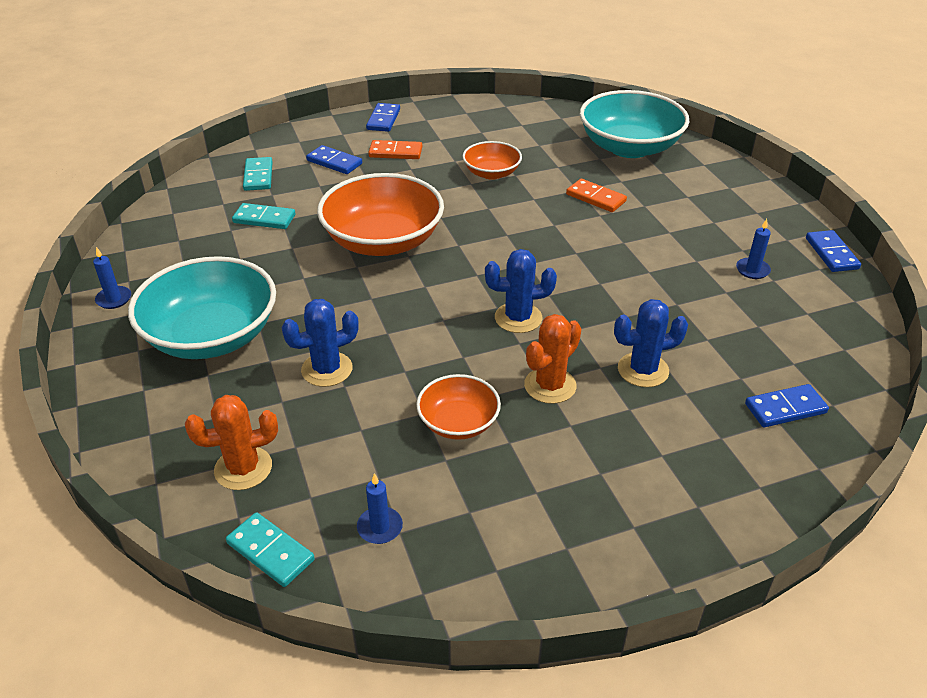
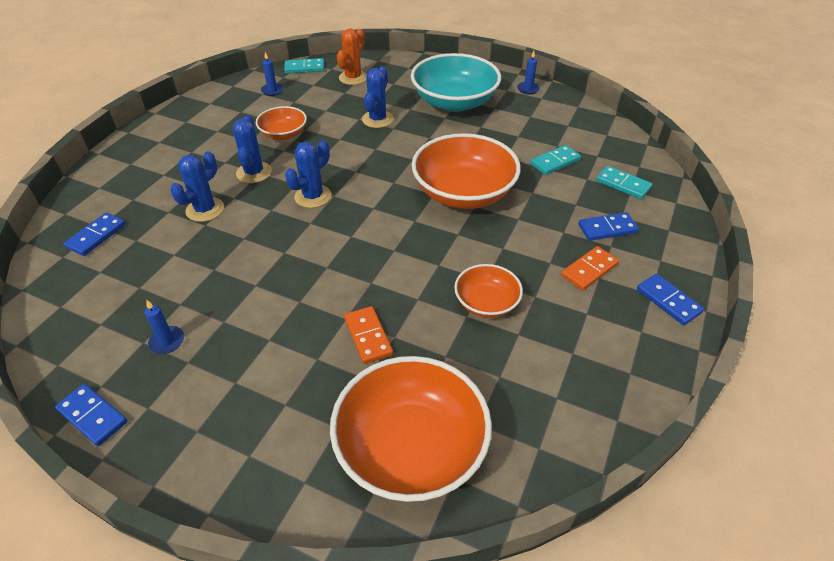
camera: 135 degrees right, 5 degrees up
orange cactus [524,314,581,404] -> blue cactus [232,115,272,183]
orange domino [566,179,627,212] -> orange domino turned 75 degrees clockwise [344,306,393,364]
turquoise bowl [580,90,689,158] -> orange bowl [330,356,492,502]

